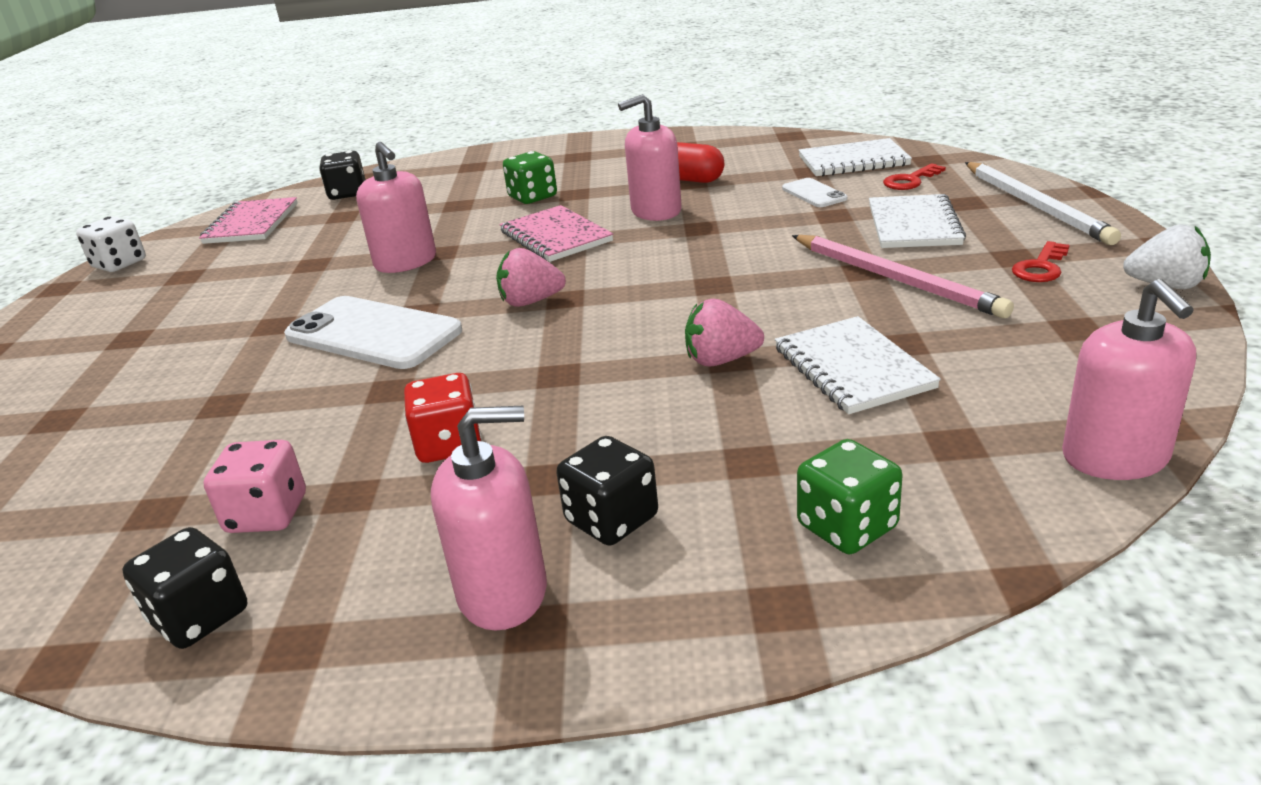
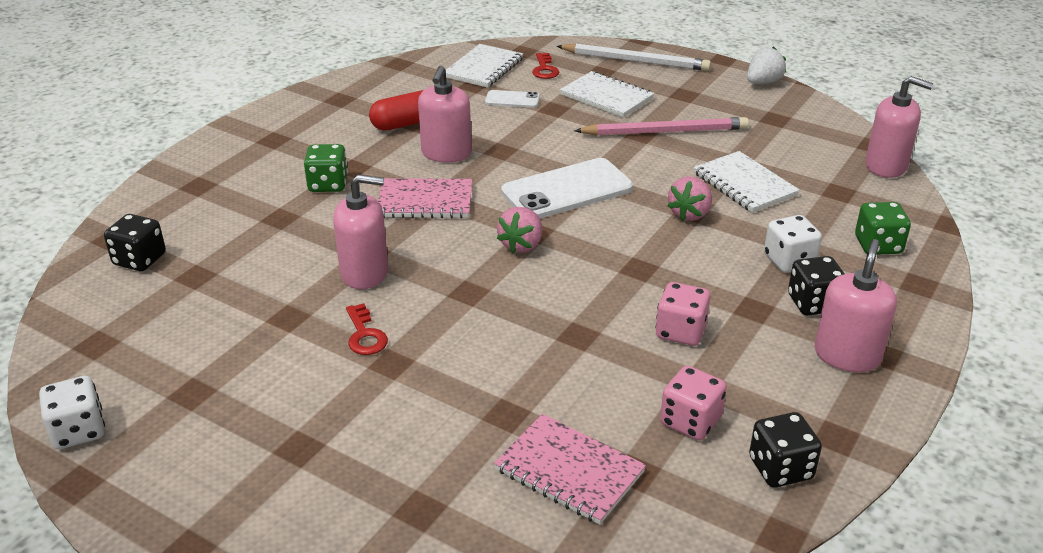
camera: 60 degrees left, 5 degrees up
pink notebook [199,197,298,244] -> pink notebook moved to [494,414,646,525]
white phone [284,296,462,369] -> white phone moved to [501,158,633,218]
red dice [404,373,482,463] -> pink dice [656,282,711,346]
white notebook [775,316,941,414] -> white notebook turned 45 degrees clockwise [694,151,800,213]
red key [1012,241,1069,282] -> red key moved to [346,303,388,355]
none -> white dice [764,215,822,273]

